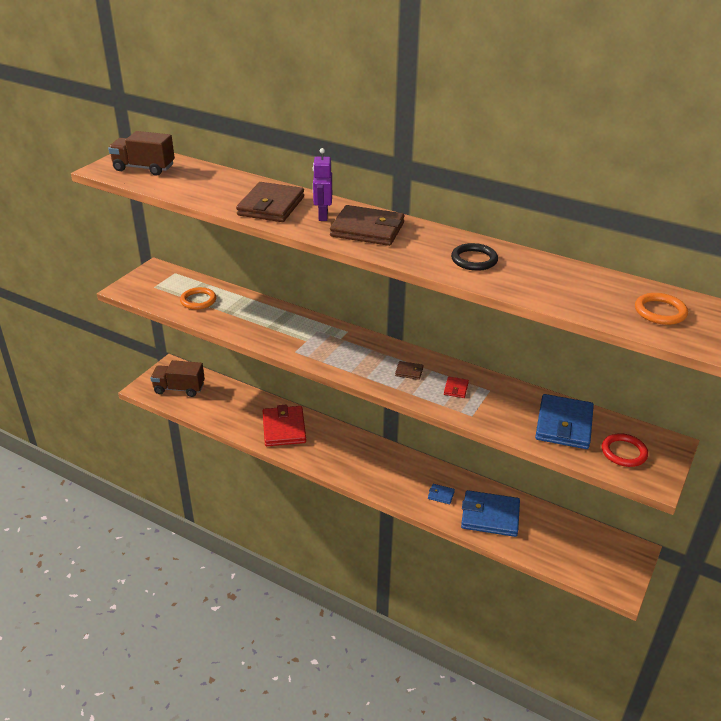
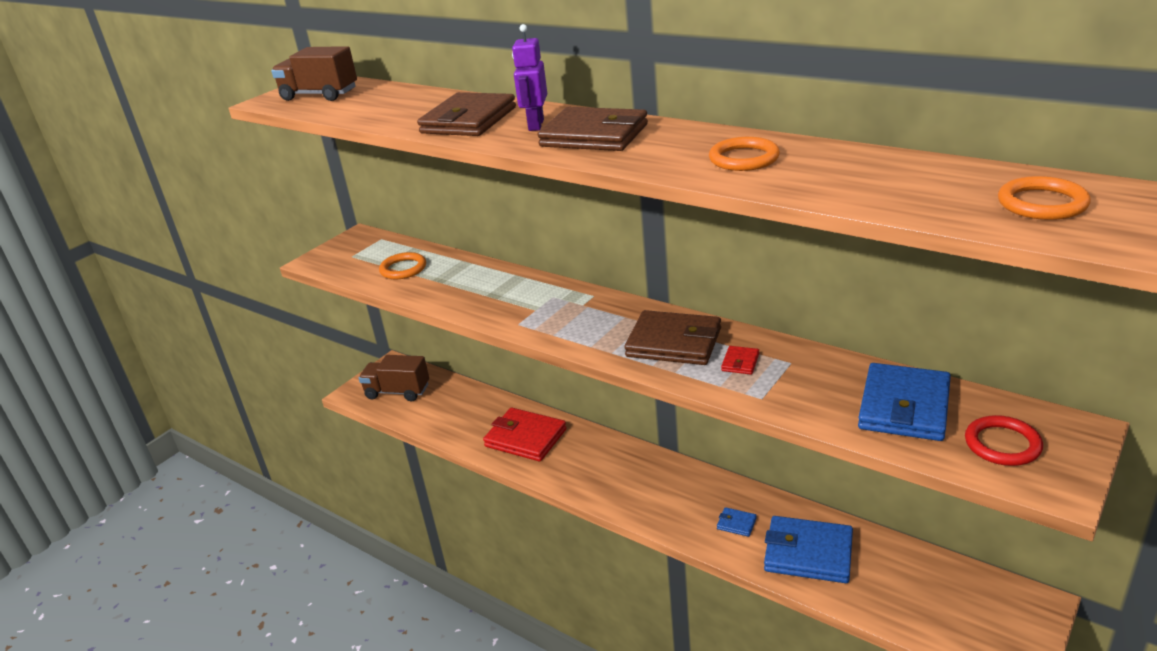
camera: 10 degrees right, 5 degrees down
red wallet [263,405,306,446] -> red wallet turned 60 degrees counterclockwise [483,408,567,461]
brown wallet [395,361,423,380] -> brown wallet [624,310,721,365], size x2.30
black ring [451,243,498,271] -> orange ring [709,137,780,171]

